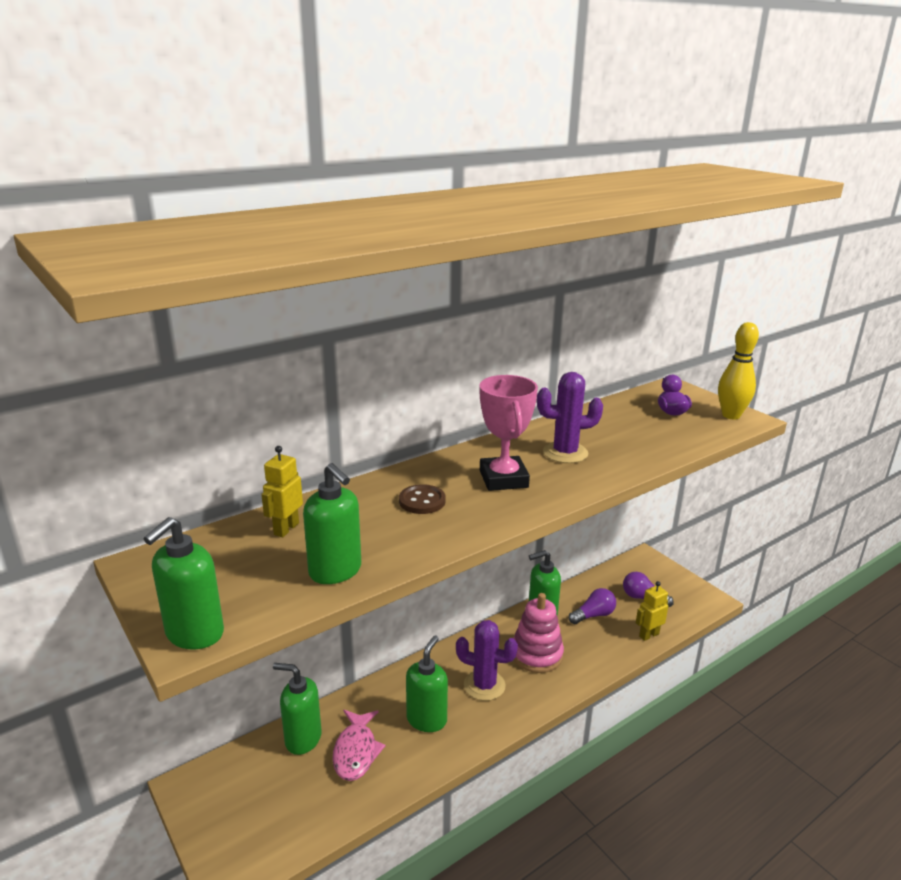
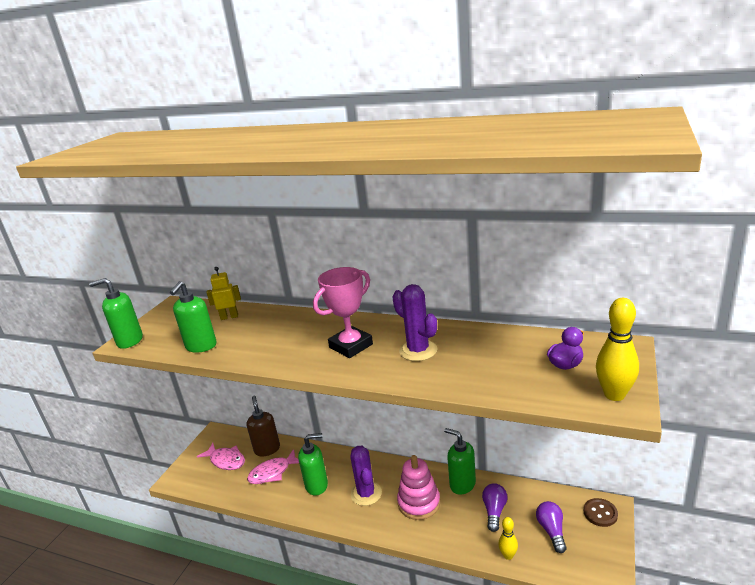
camera: 60 degrees right, 0 degrees up
green soap dispenser [273,663,322,755] -> brown soap dispenser [247,396,280,457]
brown button [399,484,446,514] -> brown button moved to [584,498,618,527]
purple light bulb [569,588,616,624] -> purple light bulb turned 105 degrees counterclockwise [482,483,507,532]
yellow robot [636,581,668,641] -> yellow bowling pin [498,517,518,560]
none -> pink fish [197,443,245,470]

